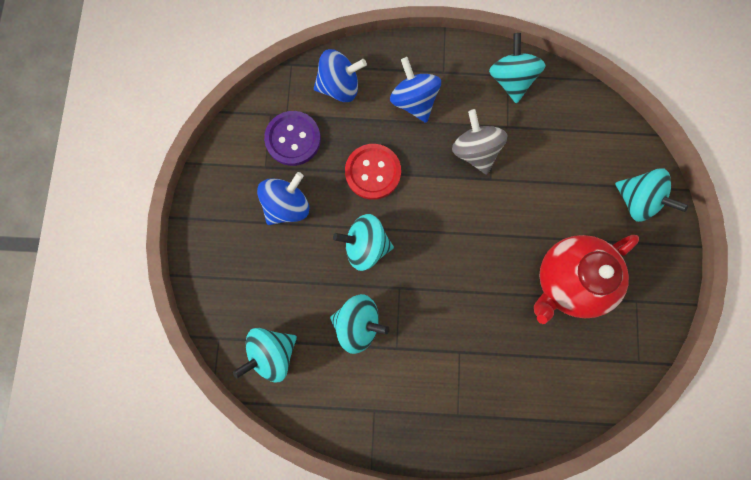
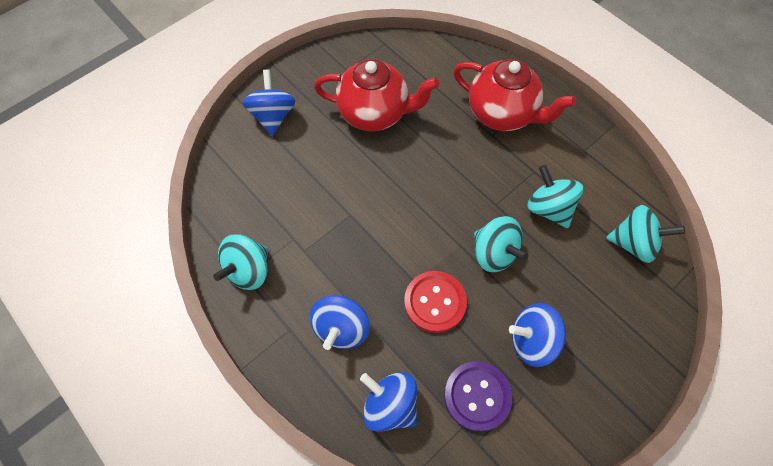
camera: 135 degrees left, 15 degrees down
grey spinning top [452,109,508,174] -> none
turquoise spinning top [615,168,689,222] -> blue spinning top [243,70,295,136]
none -> red teapot [454,59,576,131]

